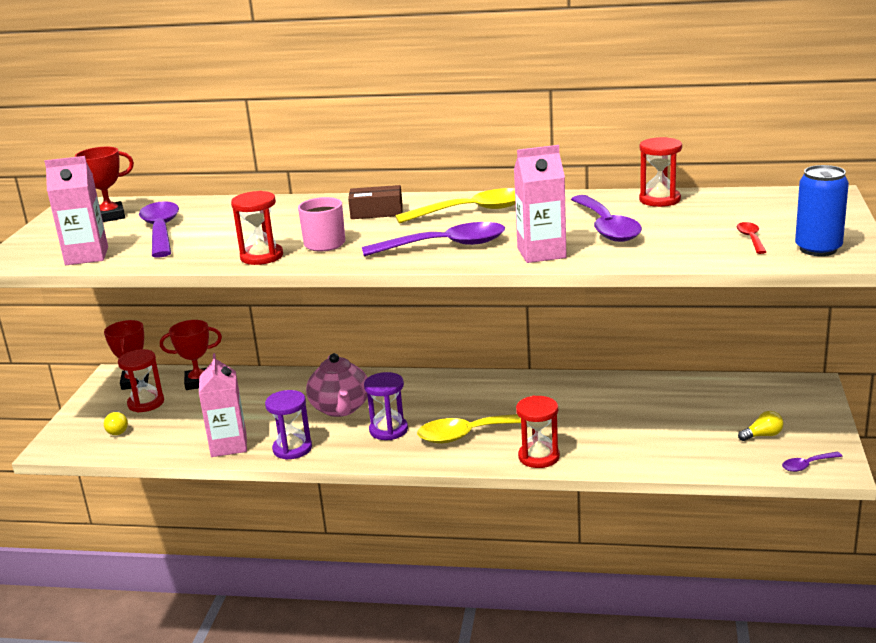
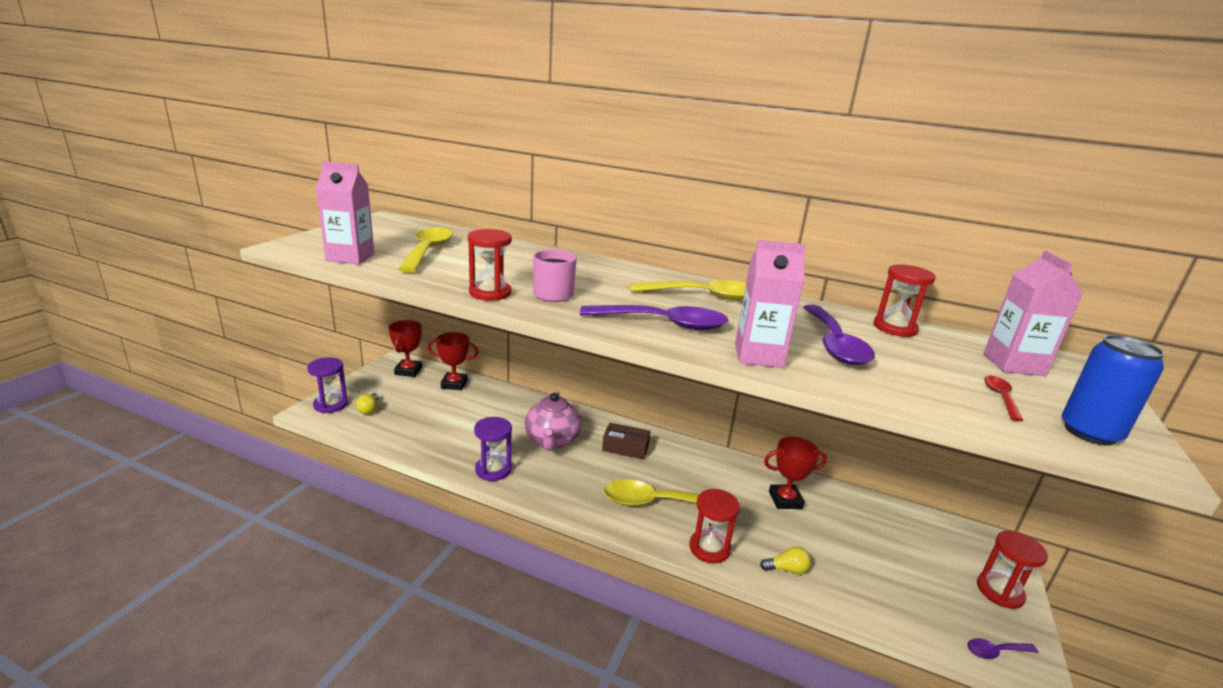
camera: 10 degrees right, 0 degrees up
red trophy [75,147,134,222] -> red trophy moved to [764,437,827,509]
red hourglass [118,349,164,412] -> red hourglass moved to [977,530,1048,609]
purple spoon [139,201,179,258] -> yellow spoon [398,227,453,273]
pink carton [199,353,247,457] -> pink carton moved to [984,250,1083,376]
brown box [348,185,403,219] -> brown box moved to [602,423,651,460]
purple hourglass [364,372,408,440] -> purple hourglass moved to [307,357,348,413]
yellow light bulb [738,411,784,441] -> yellow light bulb moved to [760,546,811,574]

